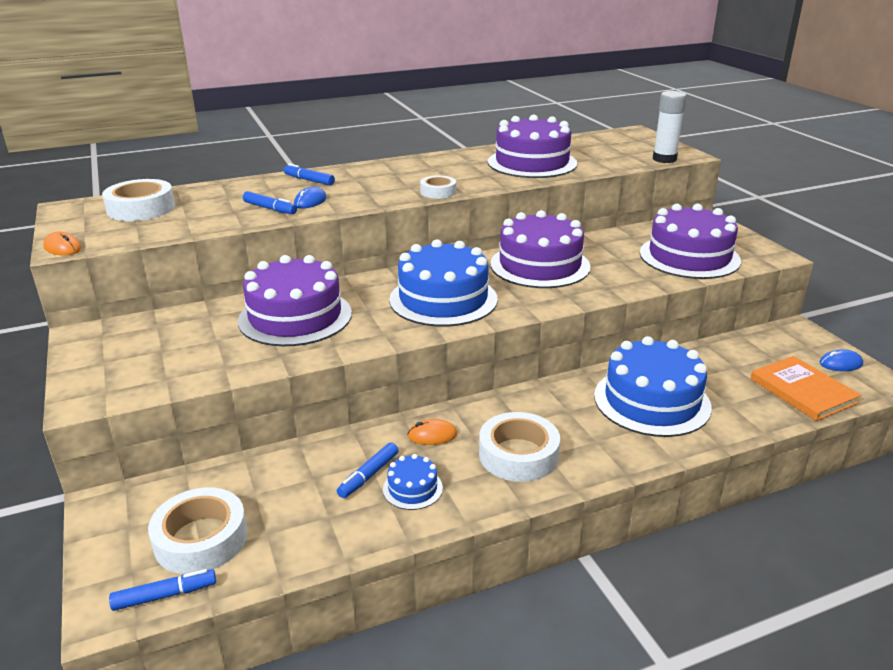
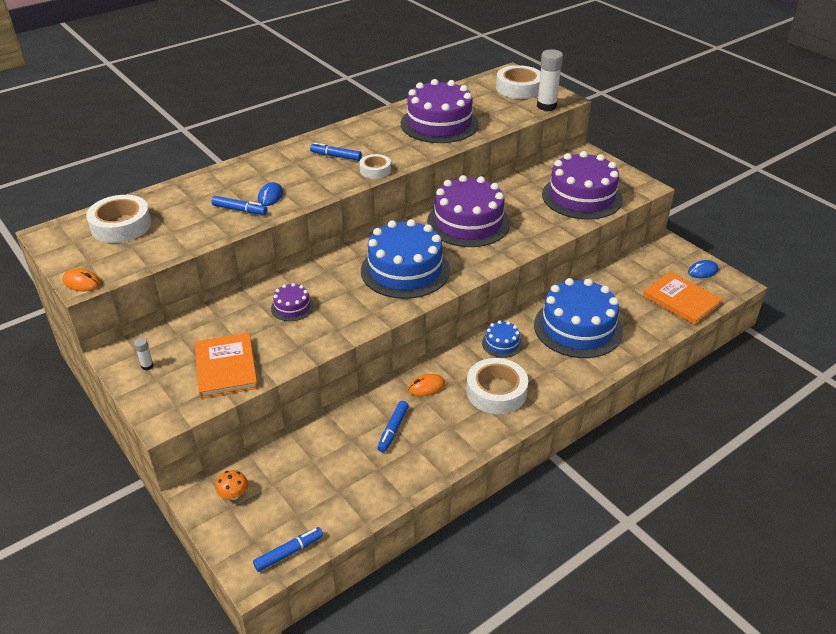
camera: 15 degrees left, 10 degrees up
white tape [148,487,248,574] -> white tape moved to [496,65,541,99]
purple cake [238,255,352,346] -> purple cake [271,283,314,321], size x0.45
blue marker [284,163,335,186] -> blue marker moved to [310,143,362,161]
blue cake [383,454,443,510] -> blue cake moved to [482,321,522,358]
none -> white glue stick [134,338,154,370]
none -> orange book [195,333,258,398]
none -> orange mushroom [216,470,248,500]

